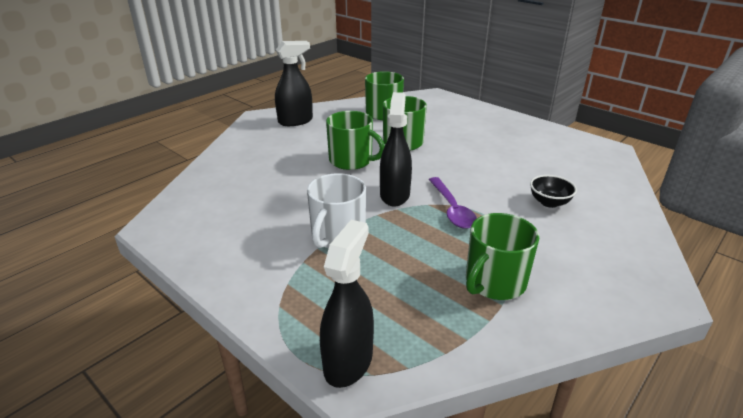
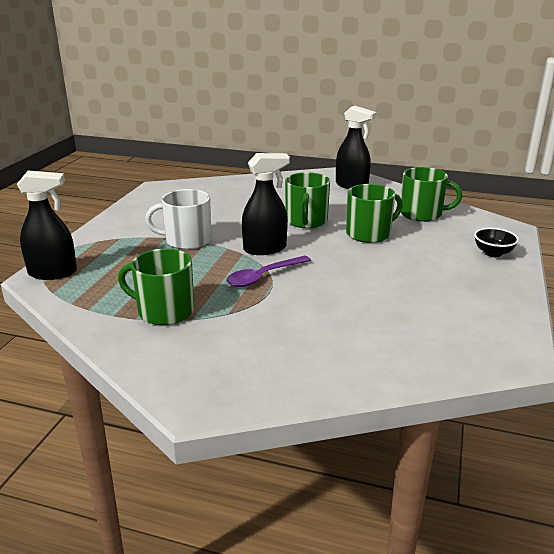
camera: 65 degrees right, 5 degrees down
black bowl [530,175,577,208] -> black bowl moved to [474,228,519,257]

